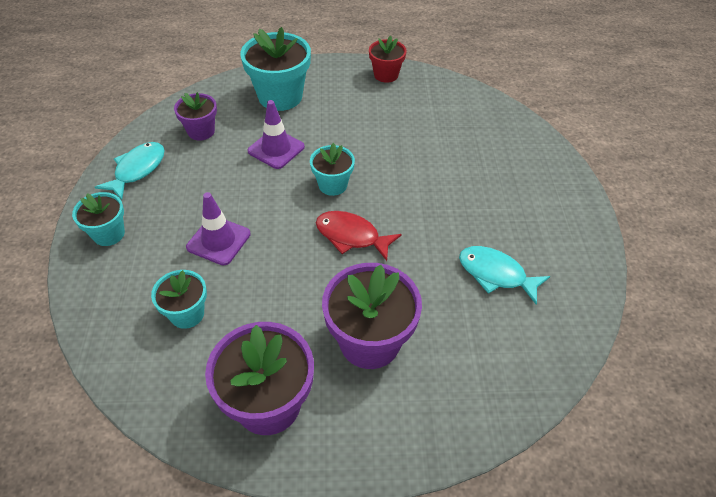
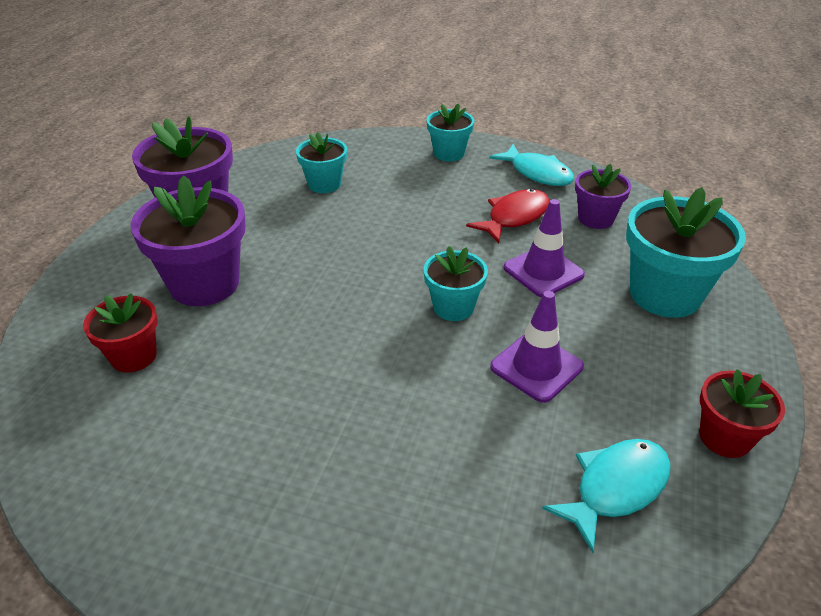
camera: 110 degrees right, 10 degrees down
purple traffic cone [186,192,251,266] -> purple traffic cone moved to [490,291,584,403]
red fish [316,211,402,261] -> red fish moved to [466,189,550,243]
turquoise fish [459,246,550,305] -> turquoise fish moved to [542,439,671,553]
none -> red flower pot [83,293,158,373]

